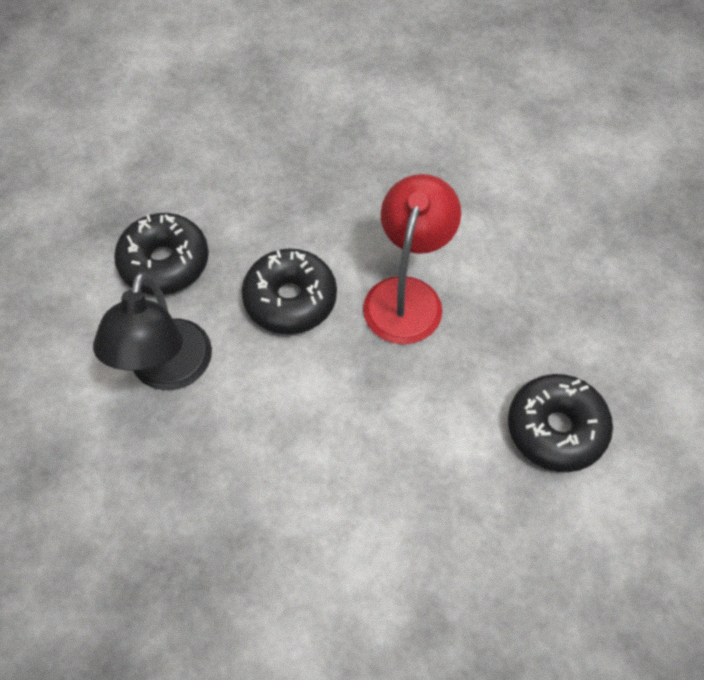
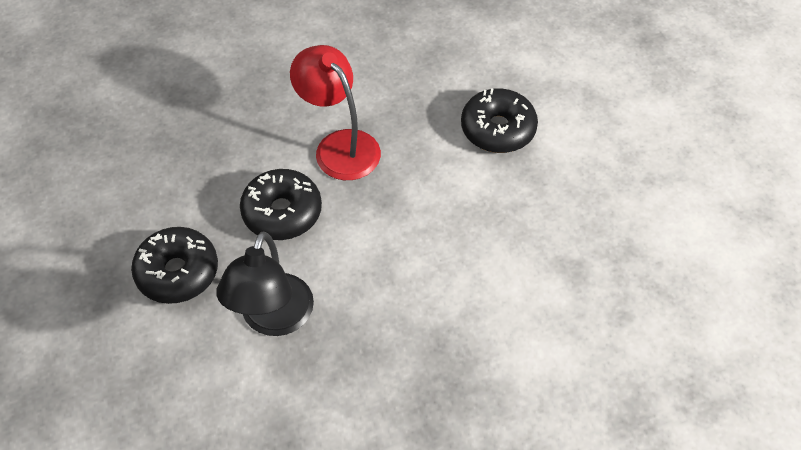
camera: 55 degrees left, 5 degrees down
black lamp [93,272,212,390] -> black lamp turned 60 degrees clockwise [216,232,314,336]

